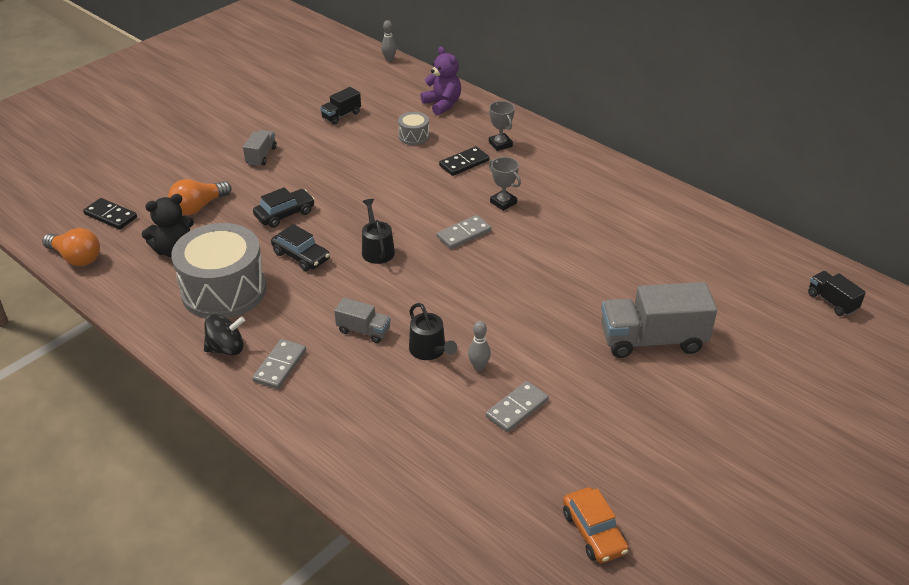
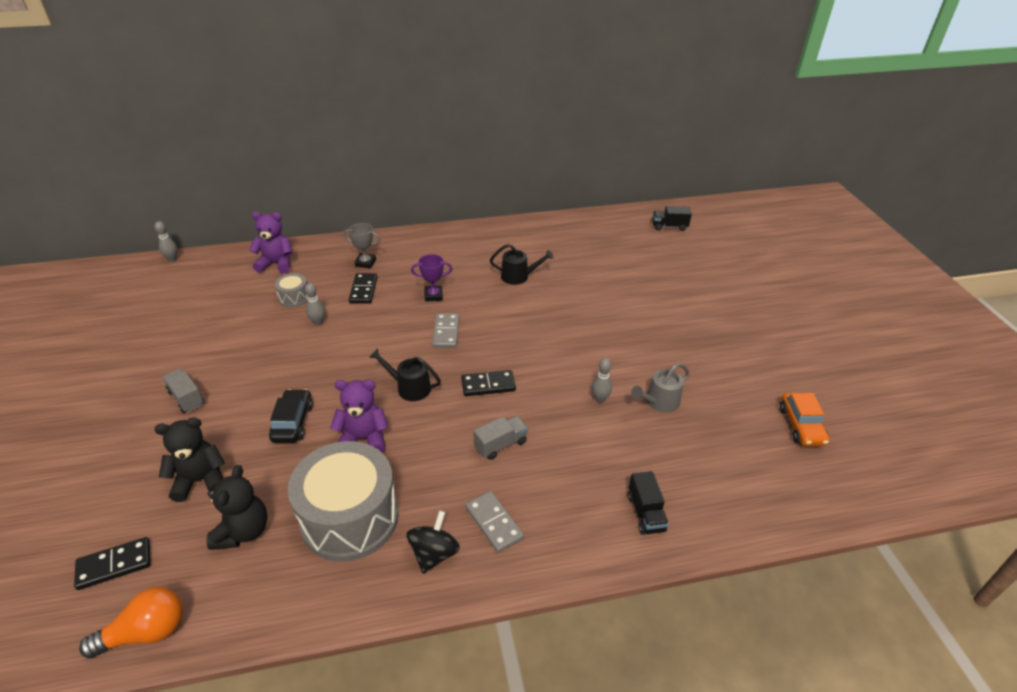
camera: 55 degrees left, 0 degrees up
orange light bulb [168,179,231,215] -> black teddy bear [155,417,225,502]
black car [271,224,330,271] -> purple teddy bear [330,380,388,453]
black truck [320,87,361,125] -> black truck moved to [628,471,669,535]
black watering can [409,303,457,360] -> black watering can moved to [490,244,553,285]
grey domino [486,381,549,432] -> grey watering can [631,363,690,413]
grey trophy [489,157,521,211] -> purple trophy [411,254,452,302]
orange car [563,487,629,563] -> orange car turned 75 degrees clockwise [780,393,830,446]
grey truck [601,282,717,358] -> none
none -> grey bowling pin [305,283,325,326]
none -> black domino [461,370,516,396]

